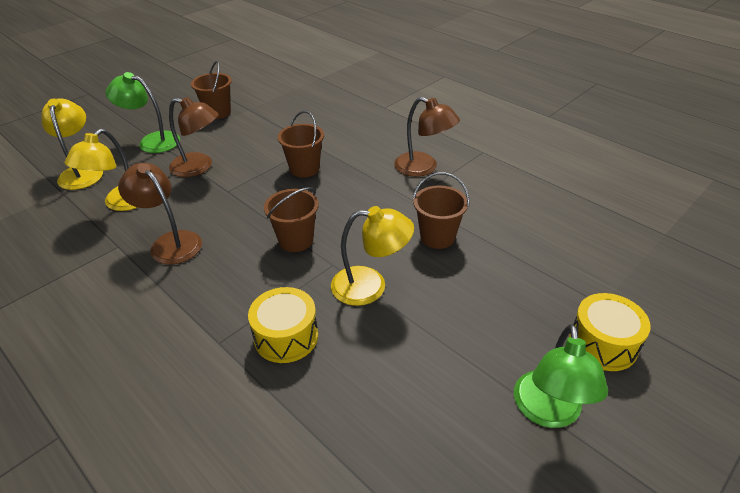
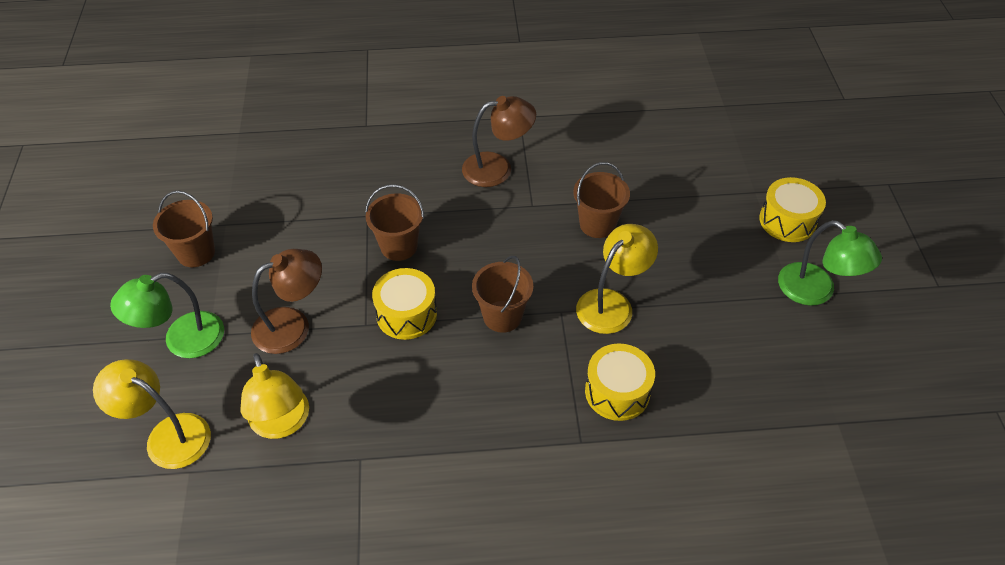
camera: 50 degrees left, 10 degrees up
brown lamp [118,163,202,265] -> none
none -> yellow drum [372,268,437,340]

